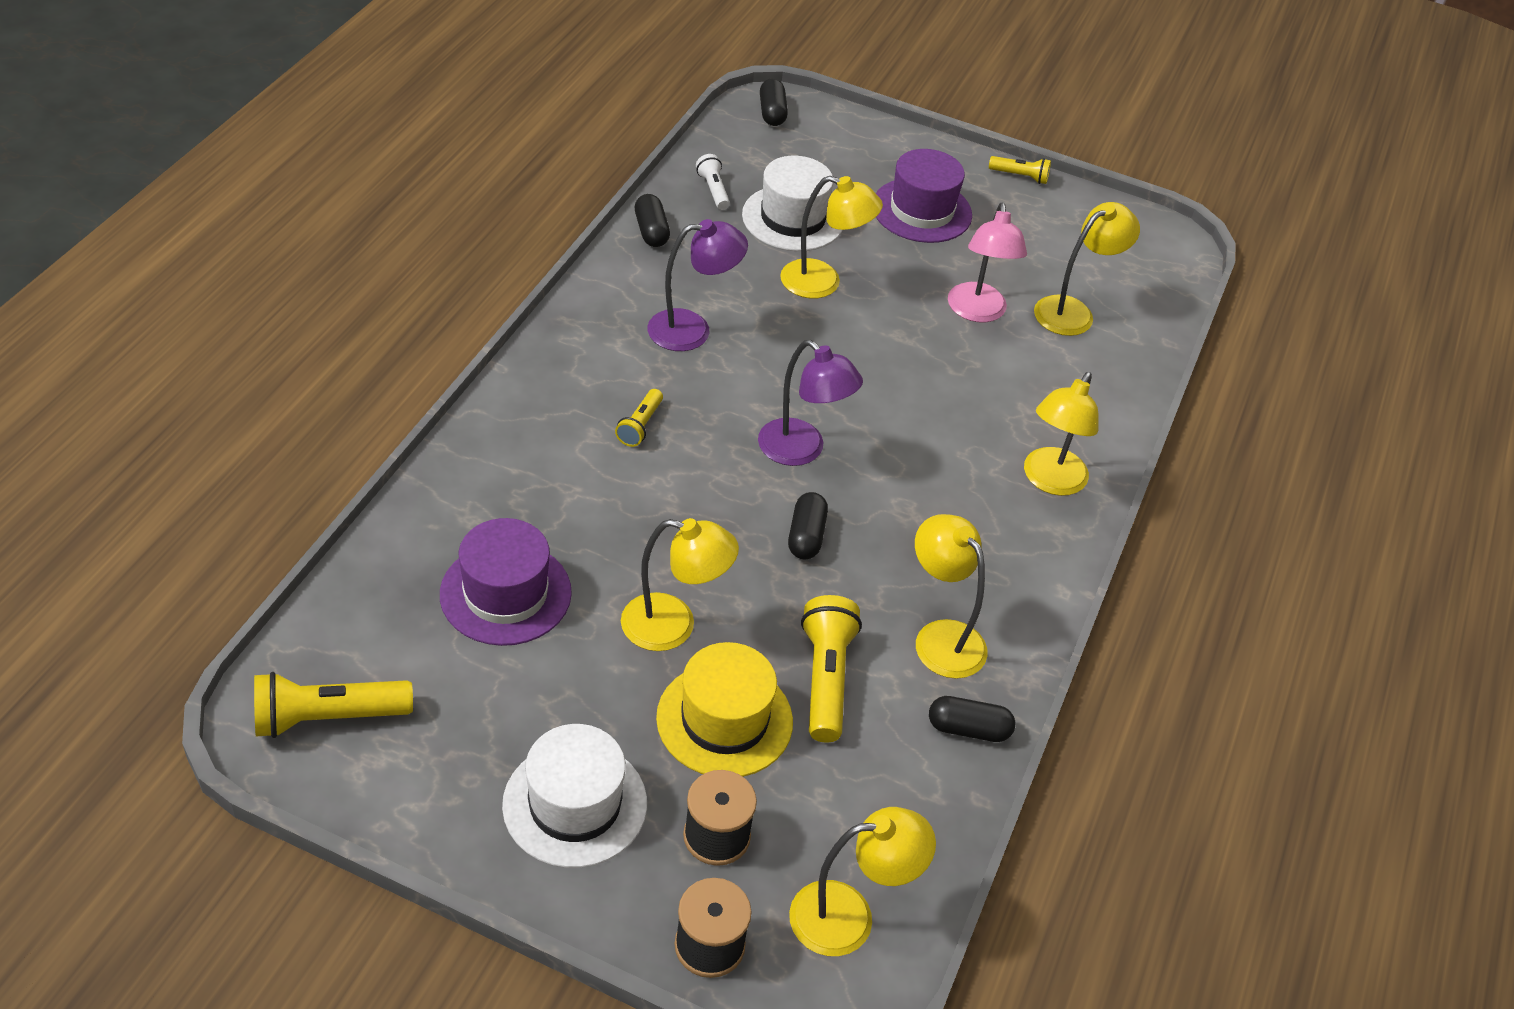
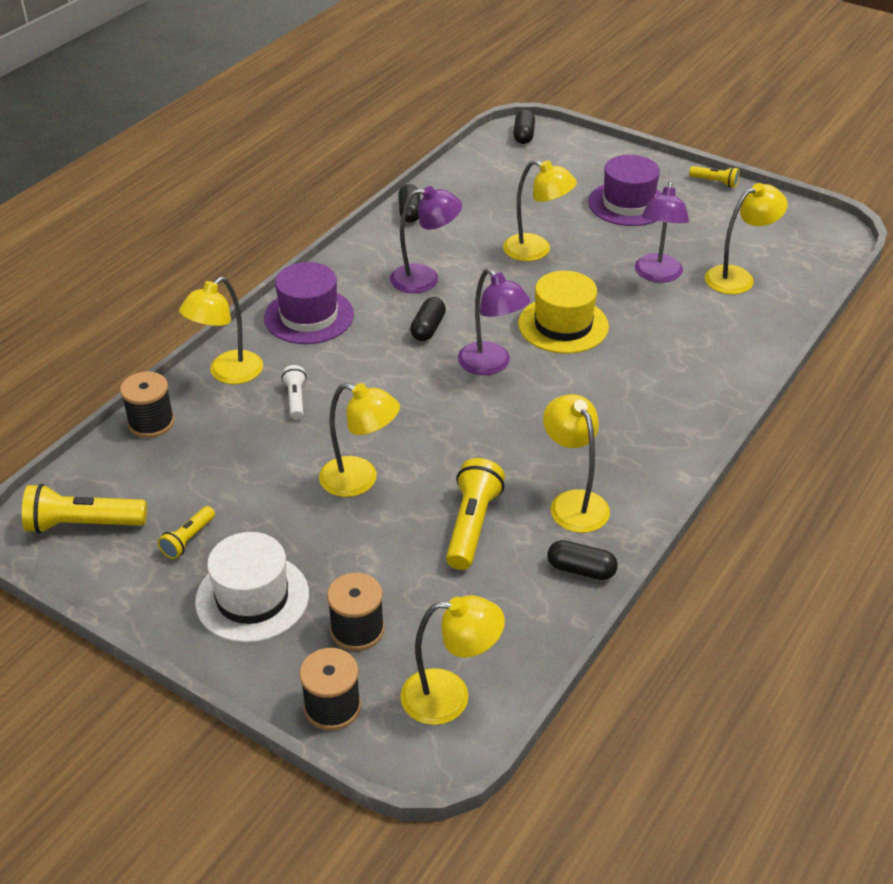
camera: 15 degrees right, 5 degrees down
purple hat [440,518,572,646] -> purple hat moved to [264,262,354,344]
yellow flashlight [615,389,663,447] -> yellow flashlight moved to [158,506,215,559]
yellow hat [656,642,793,777] -> yellow hat moved to [518,271,609,353]
white flashlight [696,154,730,210] -> white flashlight moved to [281,365,306,419]
white hat [742,156,842,251] -> none
black capsule [788,492,828,559] -> black capsule moved to [410,297,446,341]
pink lamp [948,203,1027,322] -> purple lamp [635,181,689,283]
yellow lamp [1024,372,1099,496] -> yellow lamp moved to [179,277,263,384]
none -> black spool [120,371,174,438]

